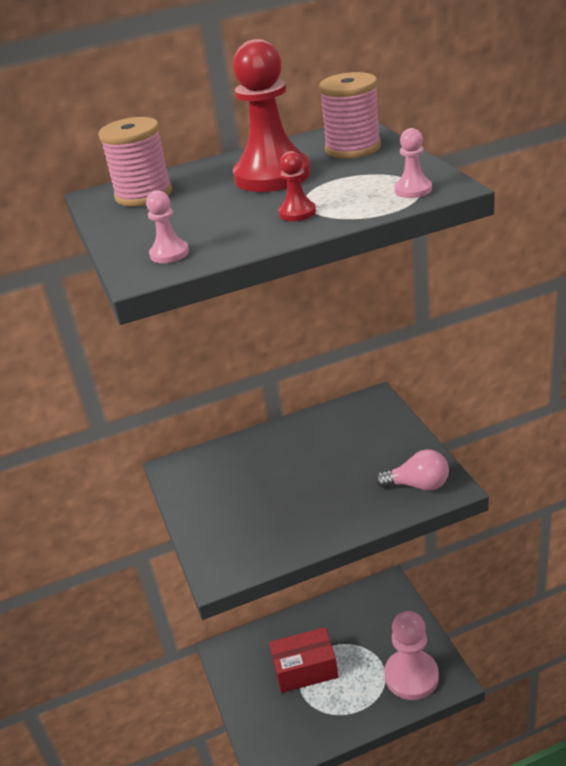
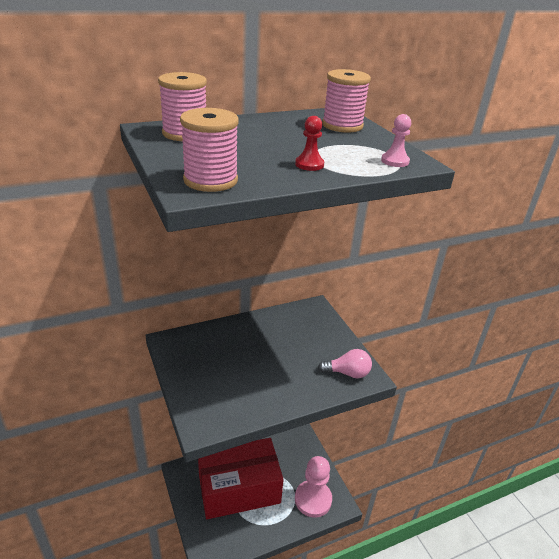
camera: 10 degrees left, 0 degrees up
pink pawn [146,190,189,263] -> pink spool [180,108,239,192]
red pawn [233,39,311,192] -> none
red box [269,627,338,693] -> red box [198,438,284,519], size x1.79

